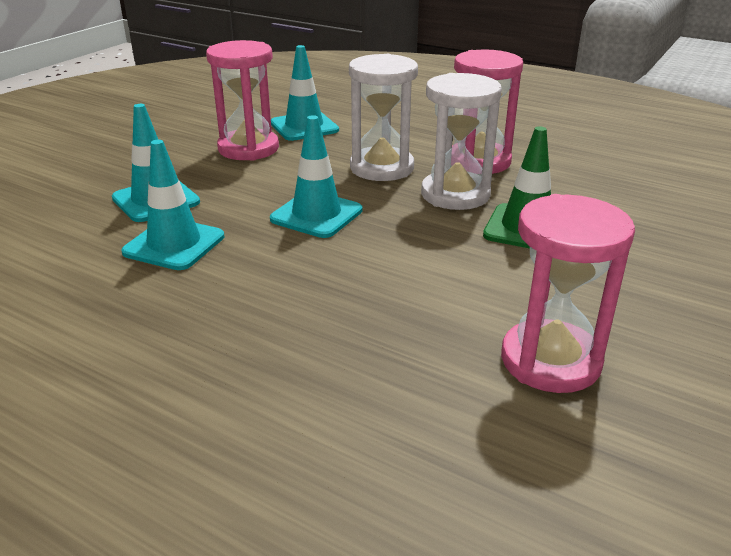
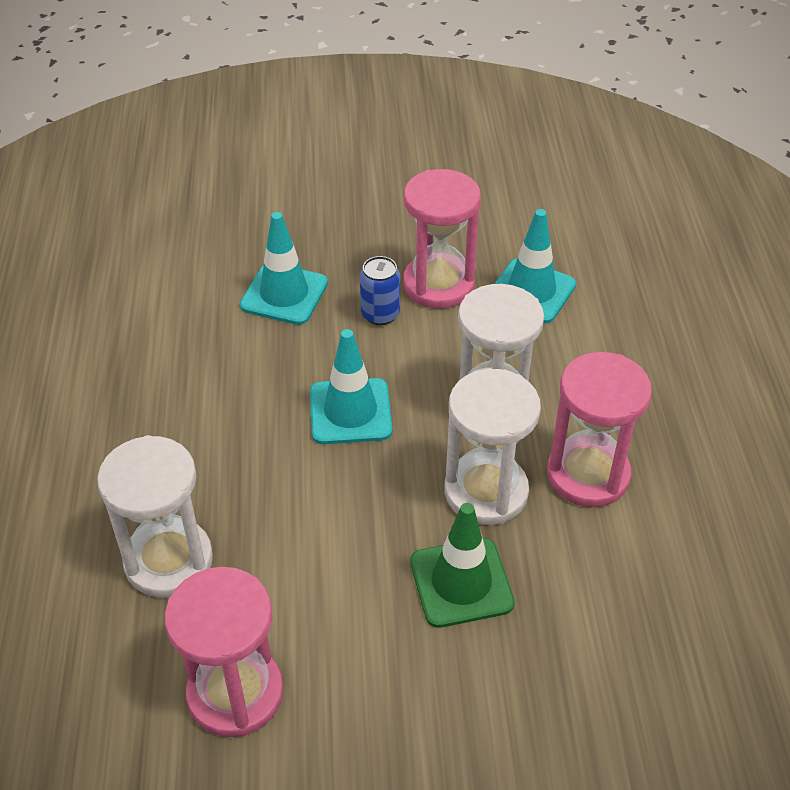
camera: 55 degrees right, 15 degrees up
turquoise traffic cone [121,140,224,270] -> none
none -> white hourglass [97,435,213,597]
none -> blue can [360,256,400,325]

